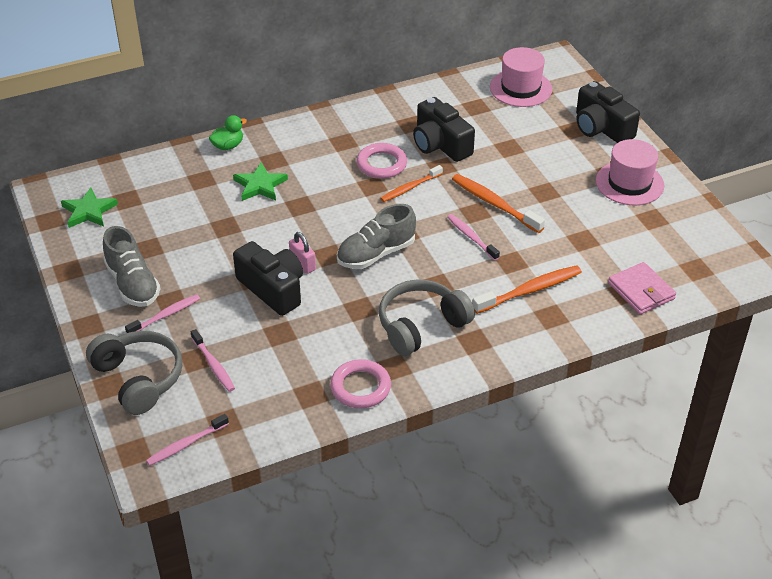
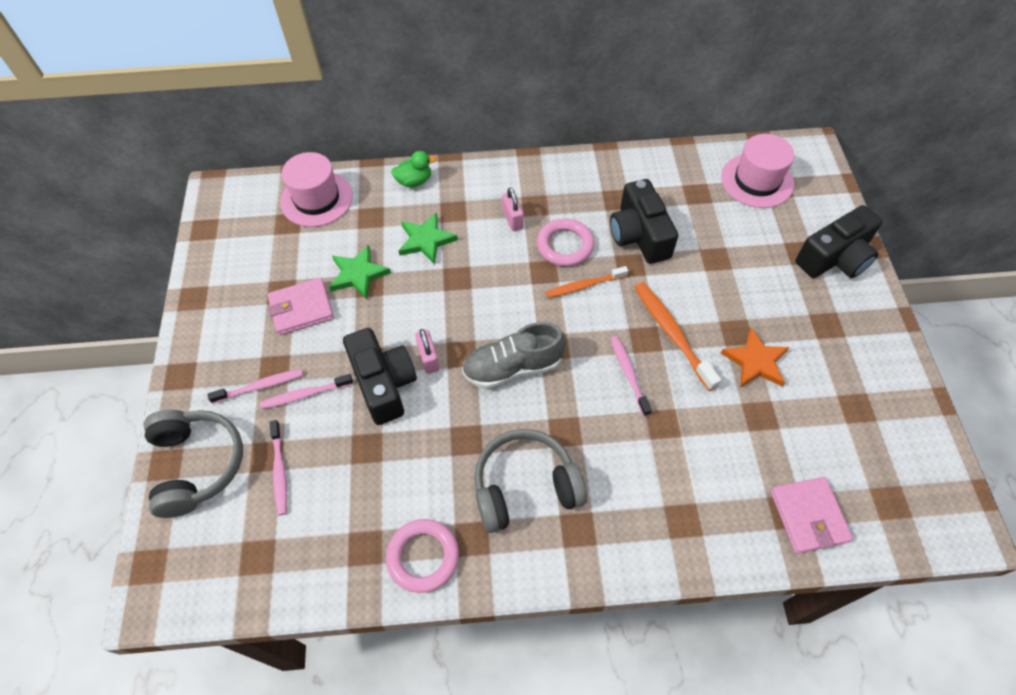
camera: 20 degrees right, 15 degrees up
green star [61,187,118,228] -> green star moved to [329,245,391,299]
grey shoe [103,226,160,307] -> none
pink toothbrush [146,414,229,466] -> pink toothbrush moved to [260,374,353,409]
orange toothbrush [472,265,582,314] -> none
black camera [576,81,640,143] -> black camera turned 105 degrees counterclockwise [795,205,883,278]
pink hat [596,139,664,205] -> pink hat moved to [280,152,353,227]
none -> pink wallet [267,278,334,335]
none -> pink padlock [502,187,524,231]
none -> orange star [721,328,789,388]

